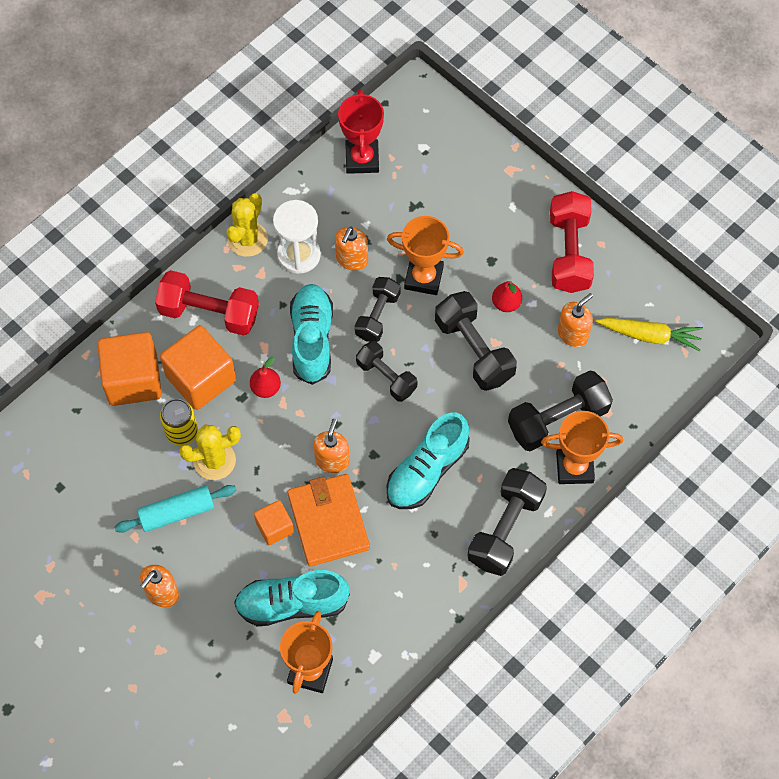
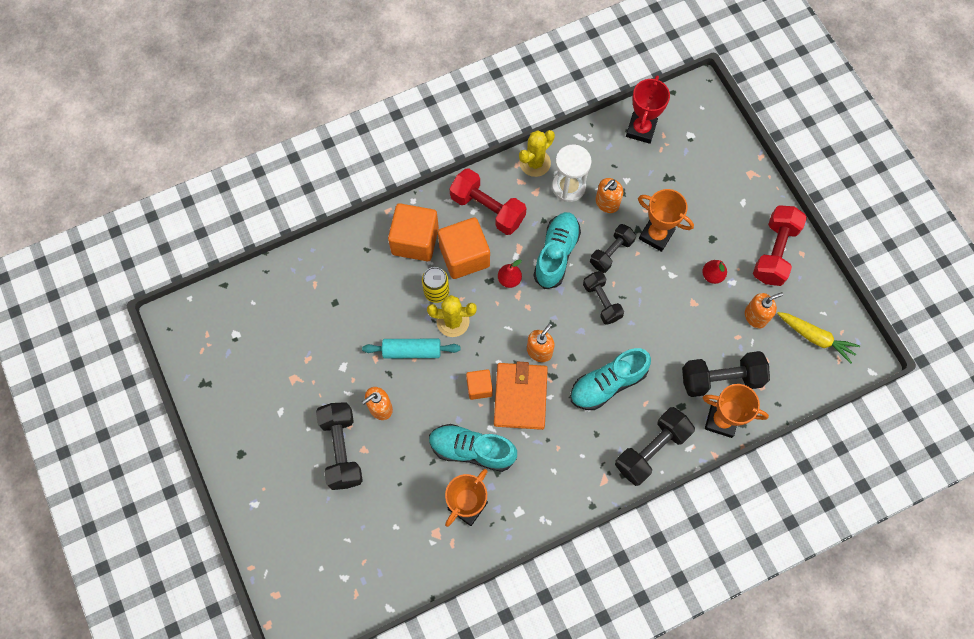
camera: 20 degrees right, 5 degrees up
black dumbbell [435,291,517,391] -> black dumbbell moved to [316,402,363,490]

